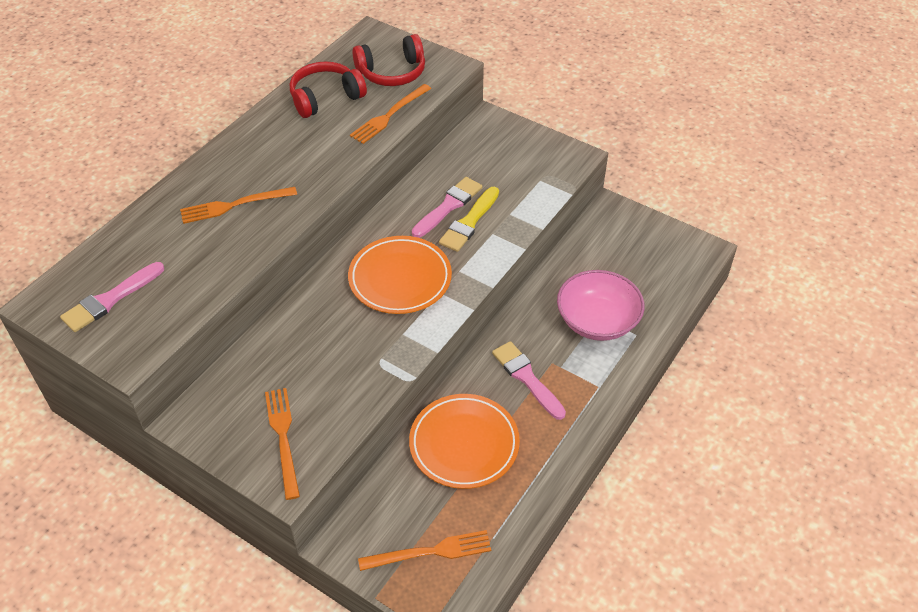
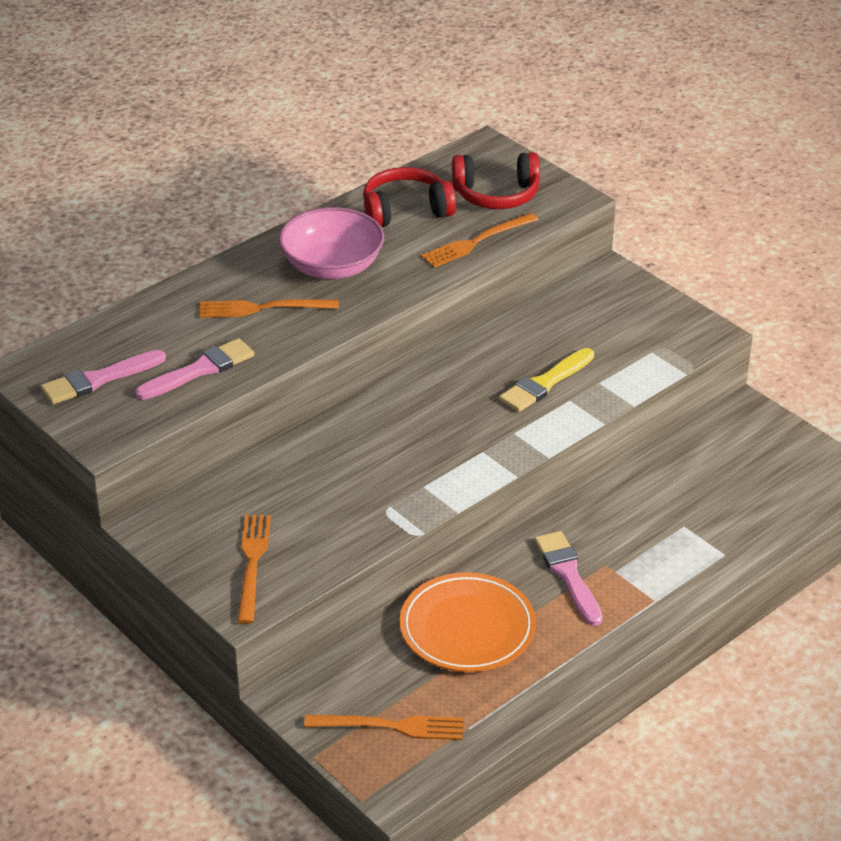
camera: 15 degrees right, 10 degrees down
orange plate [348,236,452,314] -> none
pink brush [412,177,482,238] -> pink brush moved to [136,338,254,400]
pink bowl [557,270,645,341] -> pink bowl moved to [279,207,384,279]

